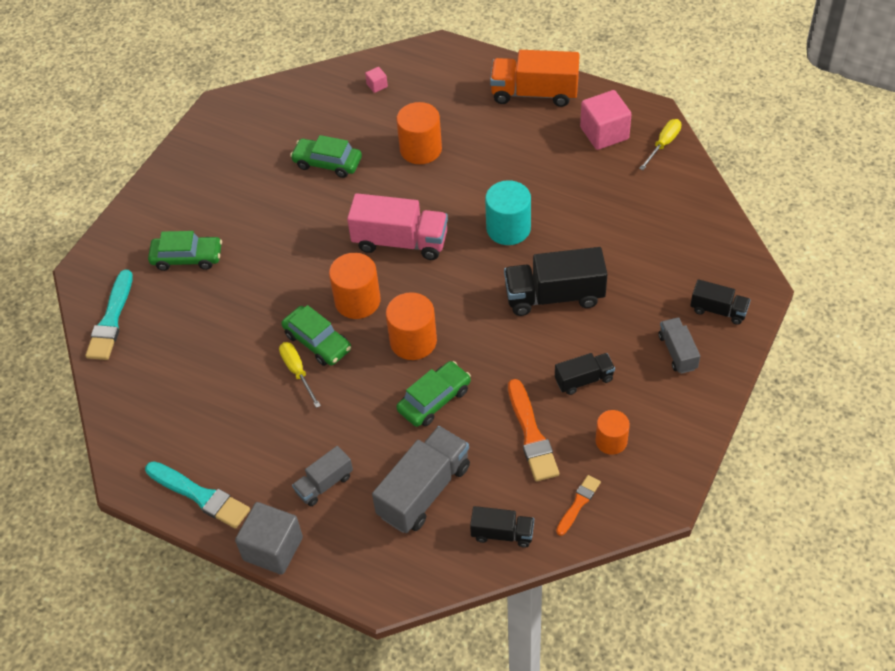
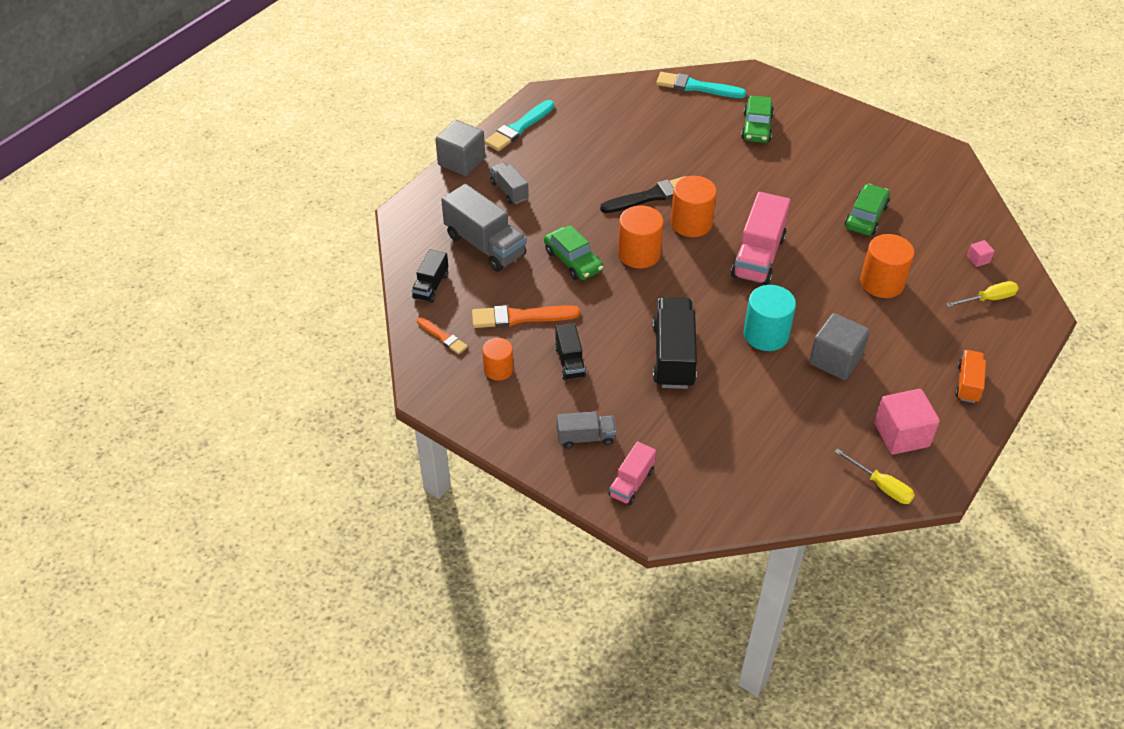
camera: 95 degrees right, 5 degrees down
yellow screwdriver [279,342,321,408] -> yellow screwdriver moved to [946,281,1019,307]
green car [281,305,351,366] -> black brush [600,176,686,213]
orange truck [490,50,580,107] -> orange truck [955,350,986,403], size x0.56
black truck [690,279,750,325] -> pink truck [609,441,656,505]
none -> grey cube [809,313,870,380]

